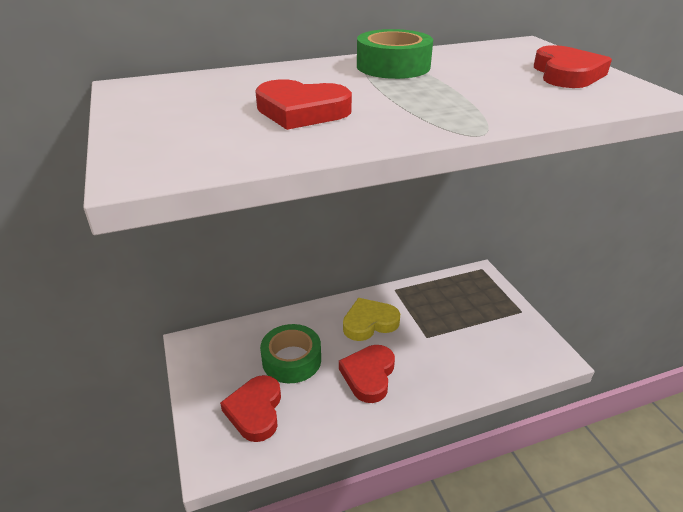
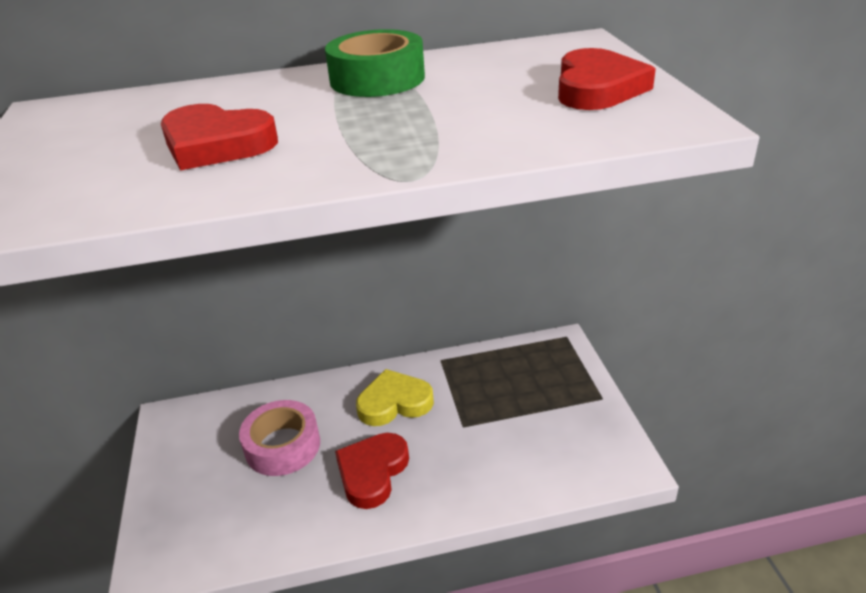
camera: 10 degrees right, 0 degrees up
red heart [220,375,281,442] -> none
green tape [260,324,321,383] -> pink tape [239,400,320,476]

